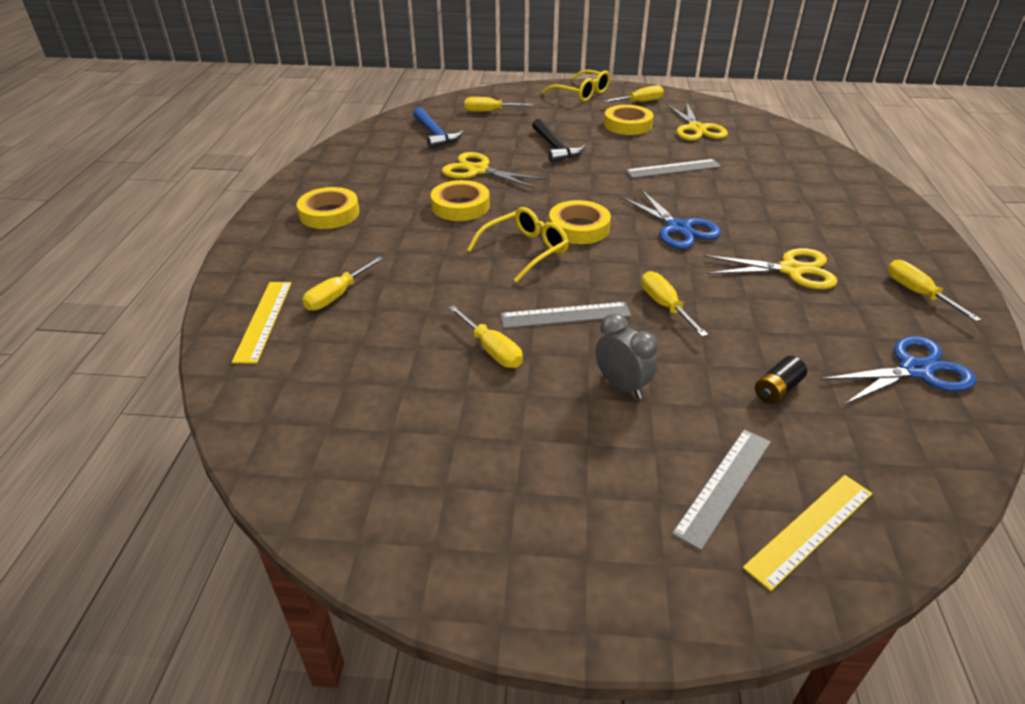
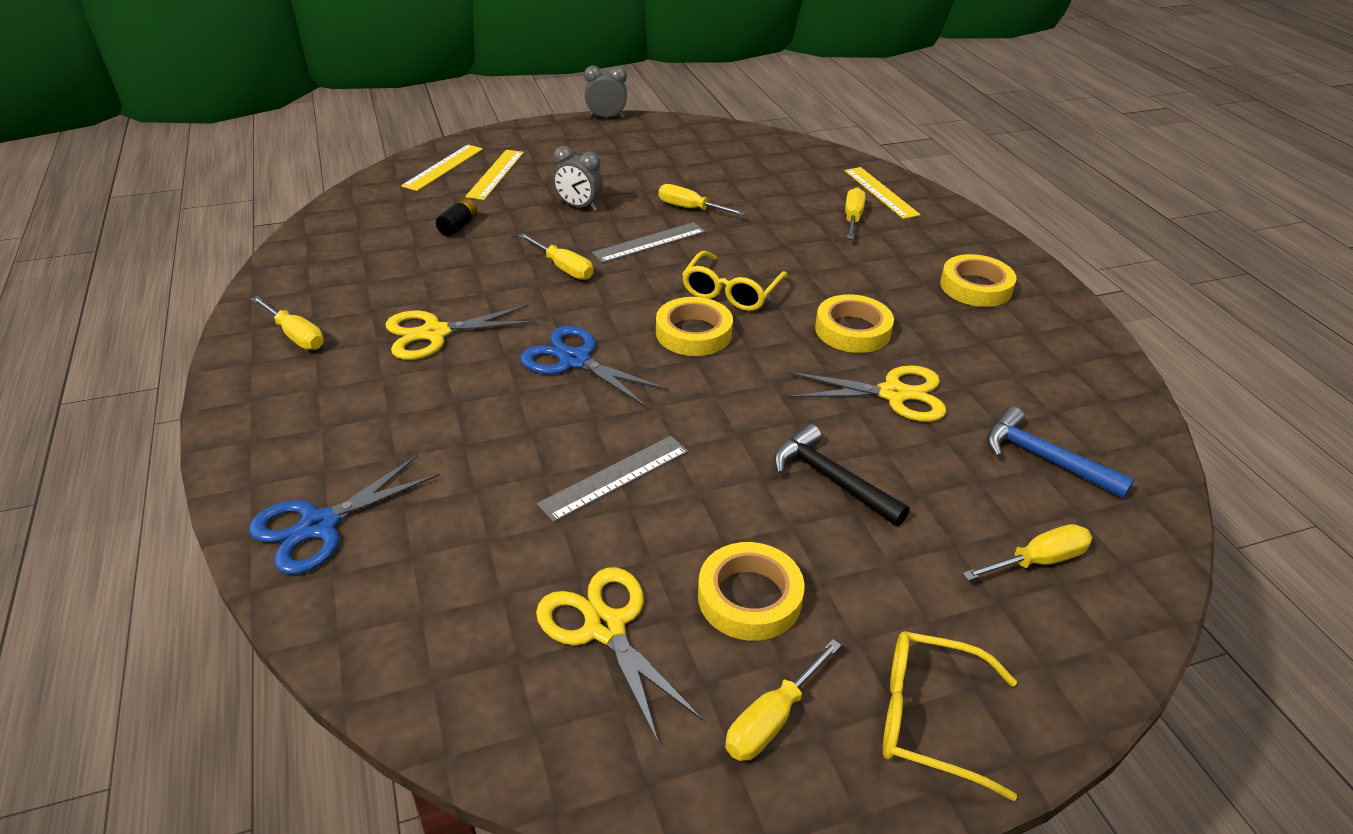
camera: 155 degrees right, 0 degrees up
grey ruler [672,429,771,551] -> yellow ruler [465,150,524,200]
blue scissors [821,336,977,405] -> blue scissors moved to [249,455,440,575]
none -> grey clock [584,65,627,118]

